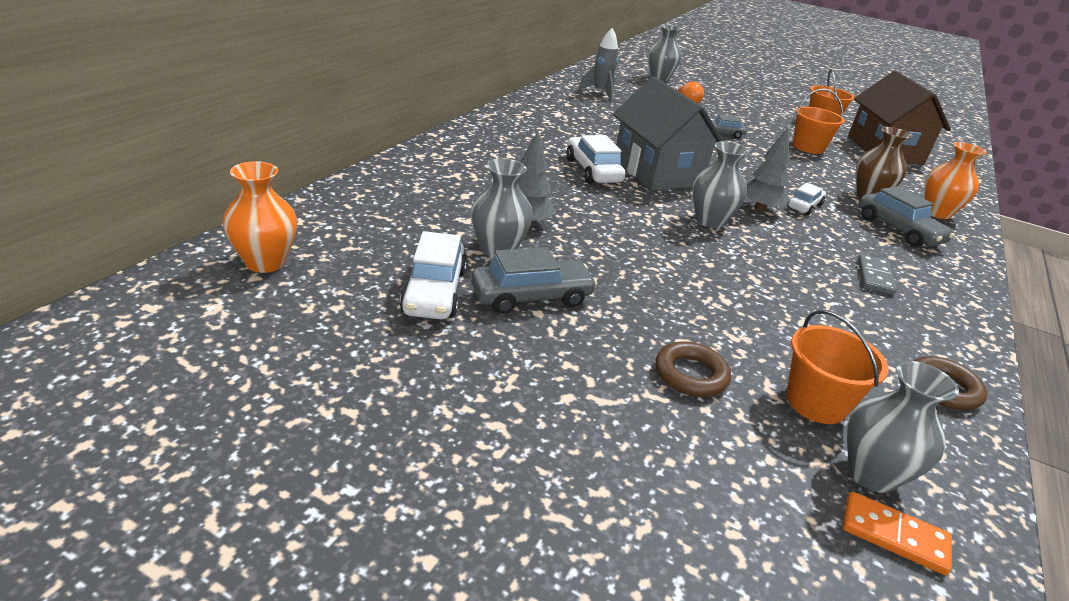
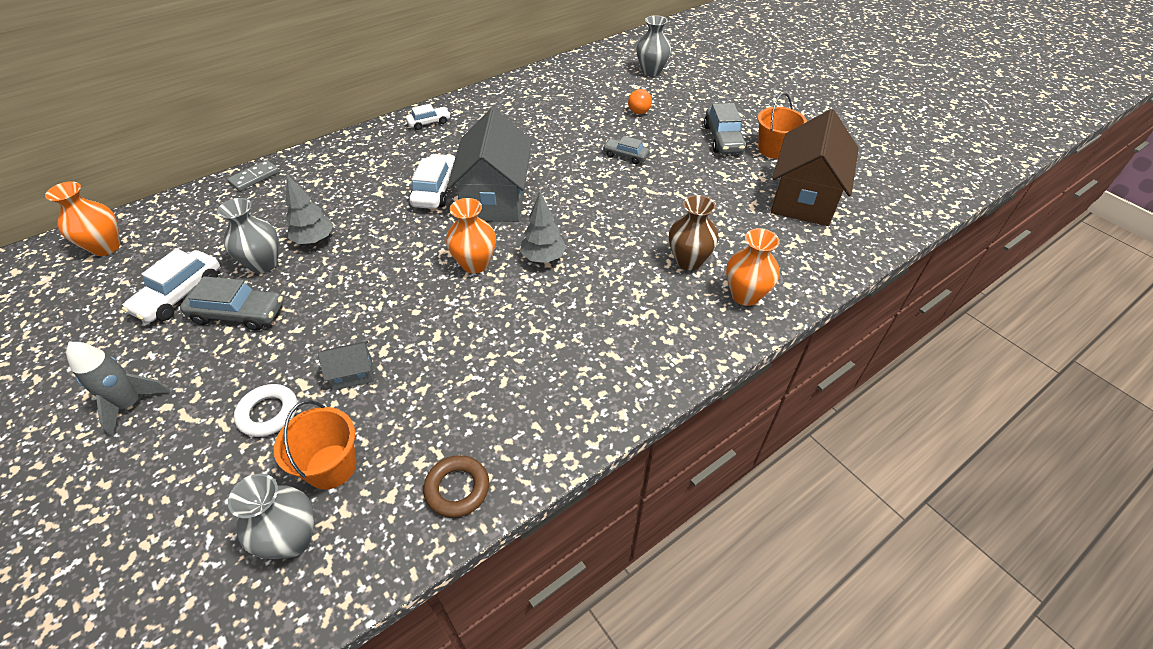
camera: 30 degrees right, 15 degrees up
grey rocket [578,28,618,101] -> grey rocket moved to [66,342,170,437]
brown ring [655,341,731,397] -> white ring [234,384,297,437]
grey vase [692,141,749,228] -> orange vase [446,198,496,274]
white car [787,183,826,215] -> white car moved to [406,104,451,130]
orange bucket [793,89,845,154] -> none
orange domino [842,492,952,575] -> none
grey domino [858,254,897,295] -> grey domino moved to [227,160,279,191]
grey car [859,186,955,247] -> grey car moved to [704,103,746,154]
none -> grey house [318,341,374,390]

